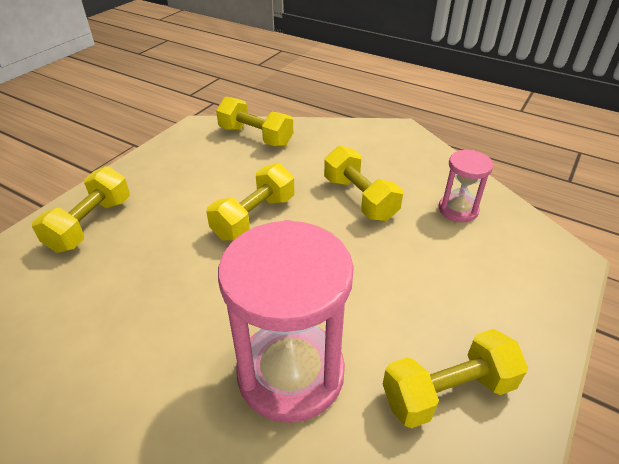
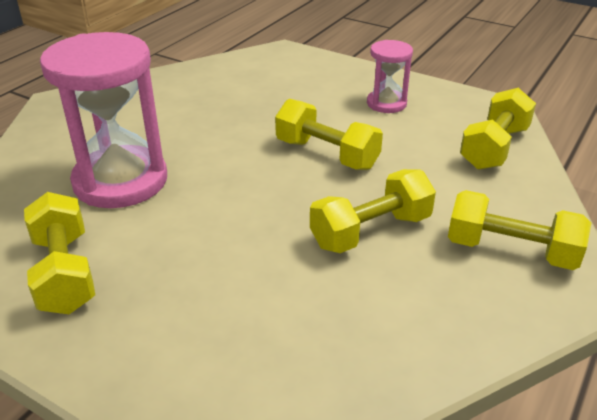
camera: 90 degrees right, 5 degrees down
yellow dumbbell [32,166,130,253] -> yellow dumbbell moved to [448,190,591,270]
pink hourglass [439,150,493,222] -> pink hourglass moved to [367,40,413,113]

